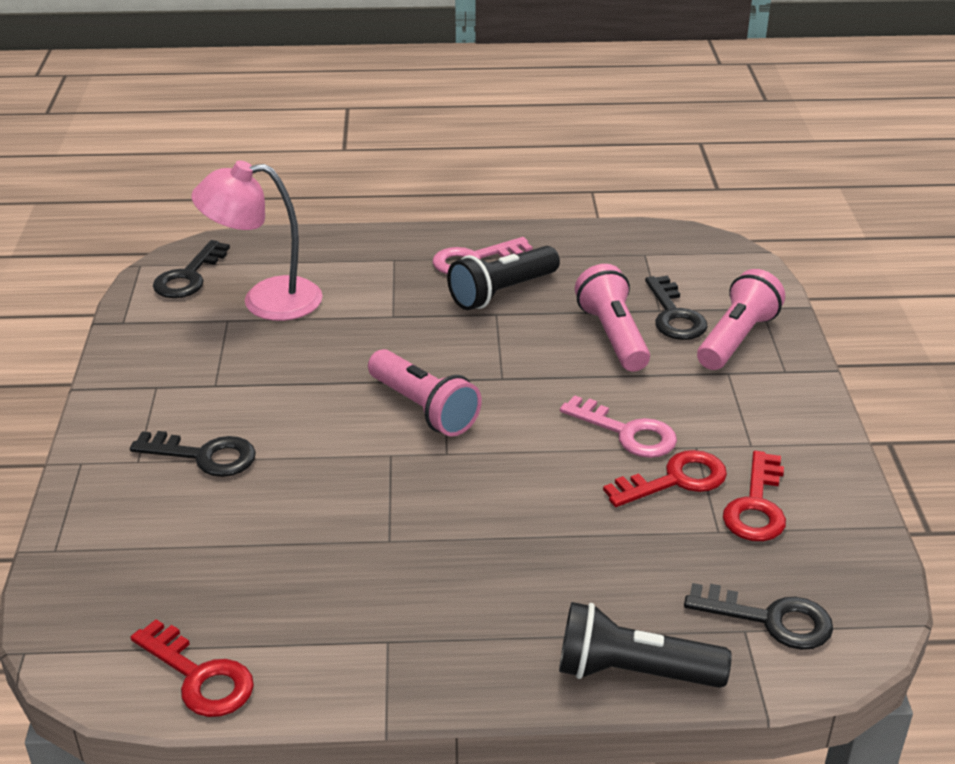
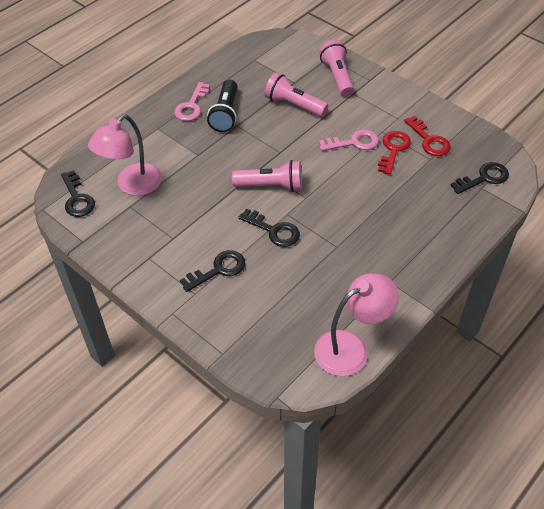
camera: 45 degrees left, 15 degrees up
red key [130,619,254,717] -> pink lamp [314,273,399,376]
black flashlight [559,602,732,688] -> none
black key [645,276,708,340] -> black key moved to [238,209,300,247]

